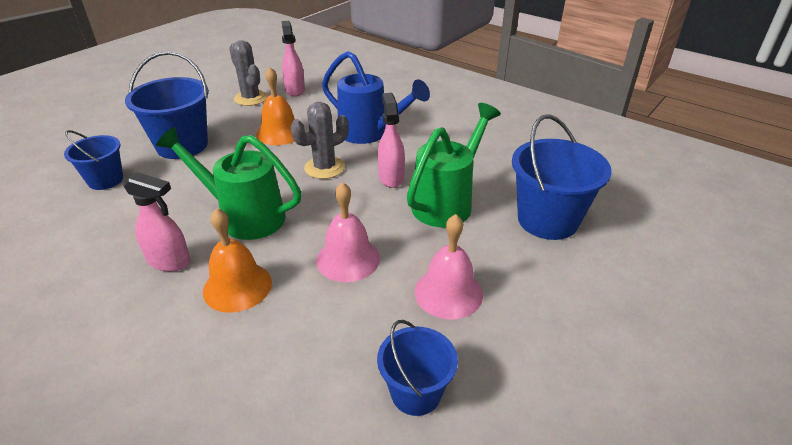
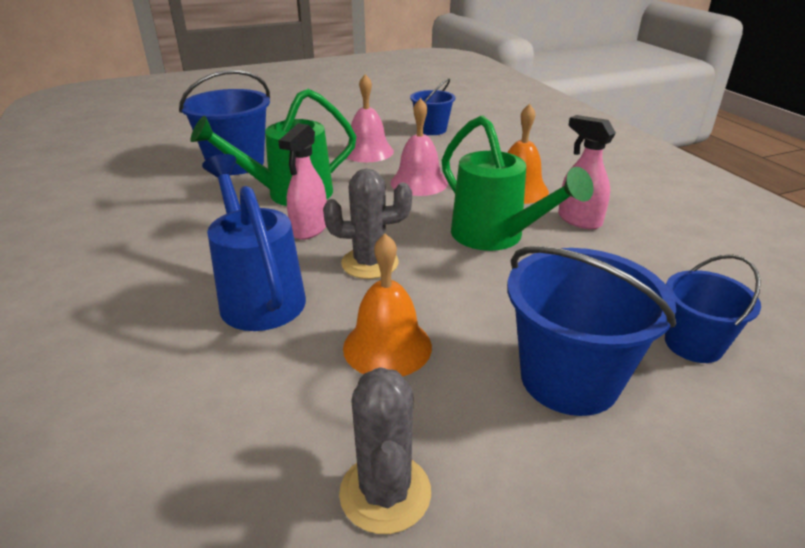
camera: 150 degrees left, 5 degrees down
pink spray bottle [282,21,305,97] -> none

